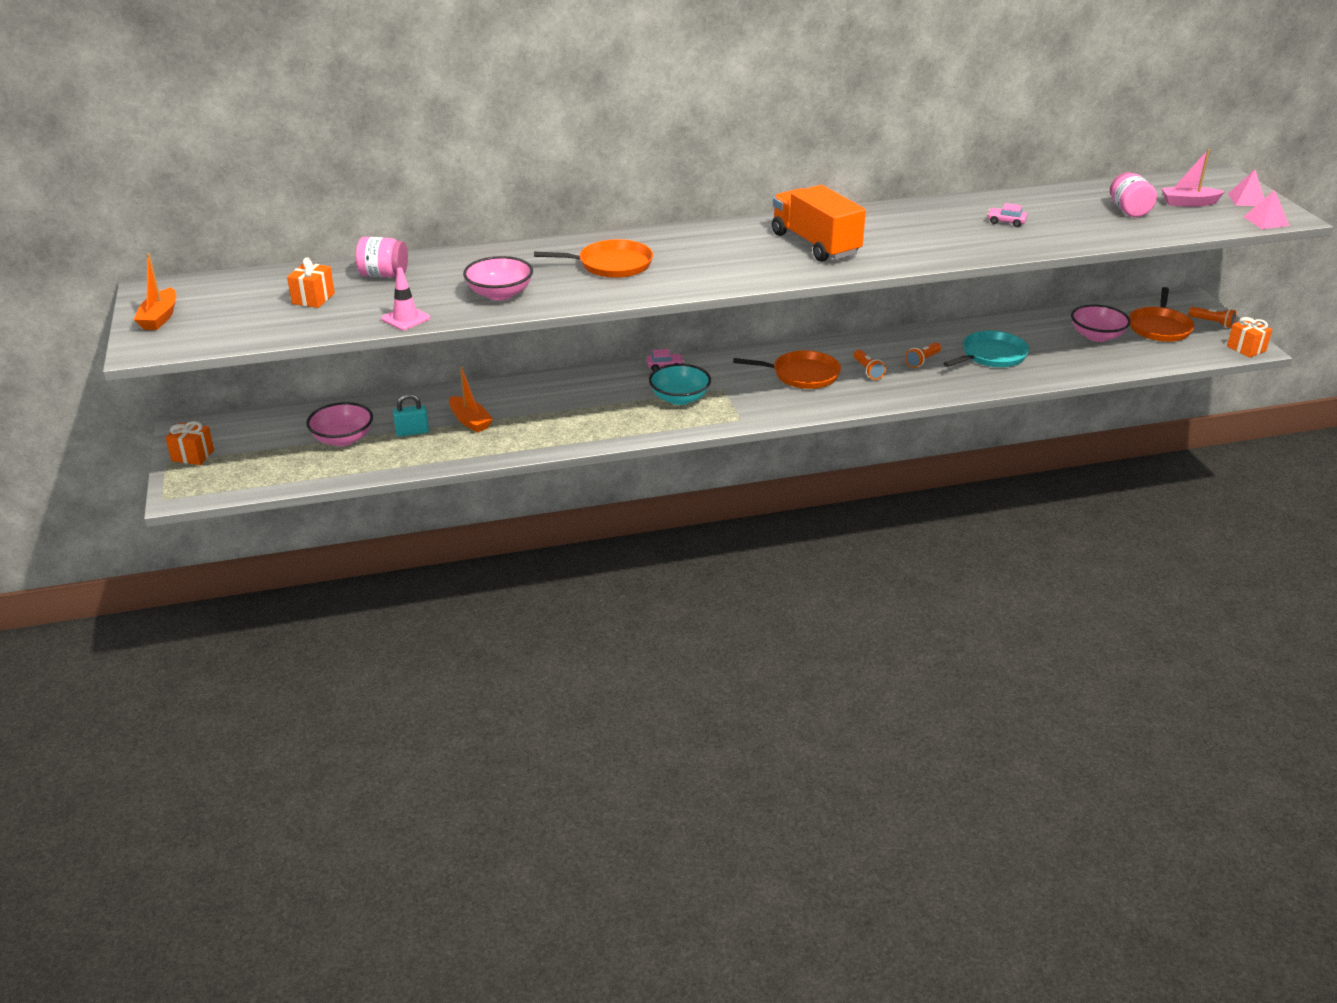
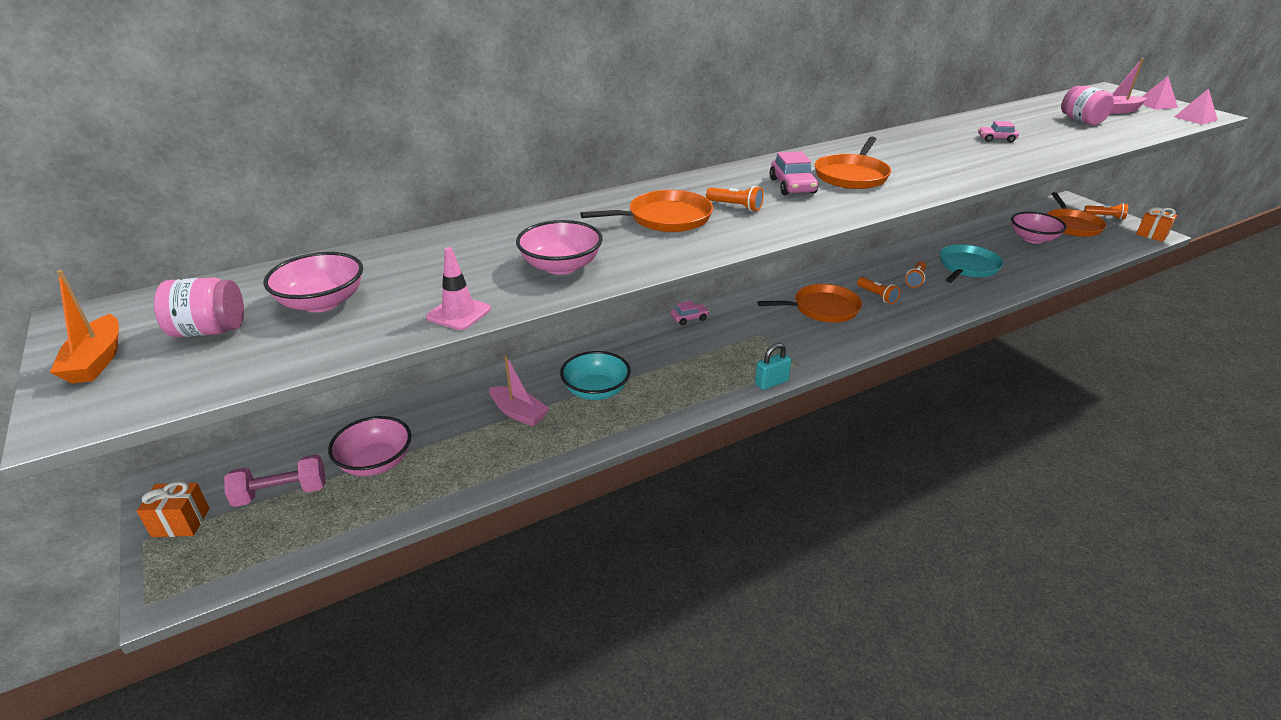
camera: 15 degrees left, 0 degrees up
orange gift [287,257,335,308] -> pink bowl [263,252,363,312]
pink jar [356,237,408,278] -> pink jar moved to [154,277,244,337]
turquoise padlock [393,394,429,437] -> turquoise padlock moved to [755,343,792,390]
orange boat [449,367,493,433] -> pink boat [489,355,550,426]
turquoise bowl [649,364,711,405] -> turquoise bowl moved to [560,351,631,400]
orange truck [772,185,866,262] -> orange pan [815,137,891,189]
none -> pink dumbbell [224,454,326,507]
none -> orange flashlight [706,186,764,211]
none -> pink car [770,151,818,195]

